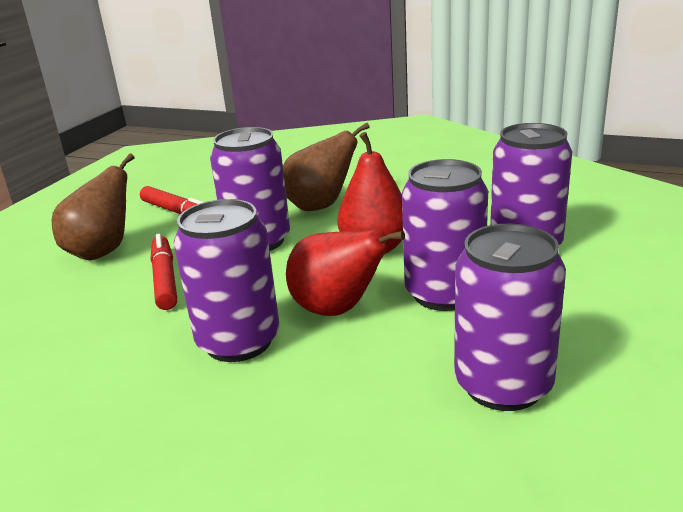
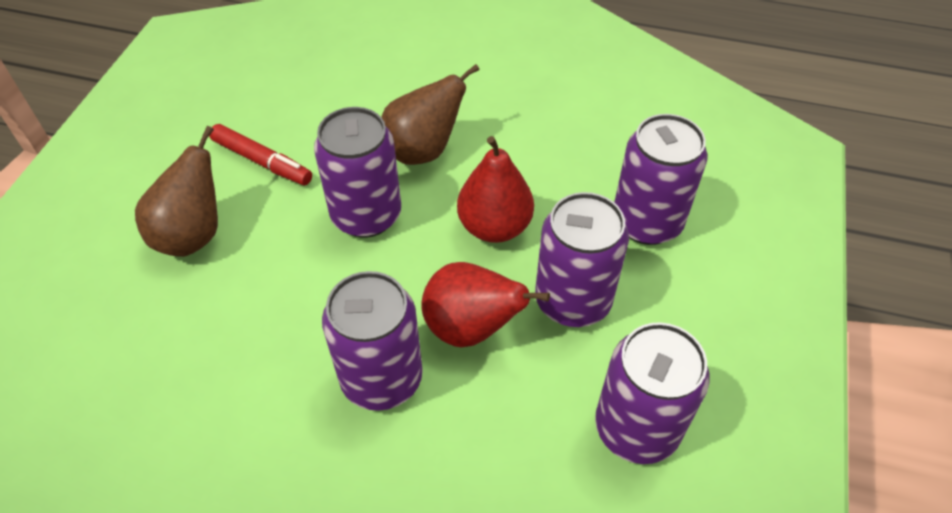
camera: 10 degrees left, 25 degrees up
red marker [151,234,177,310] -> none

